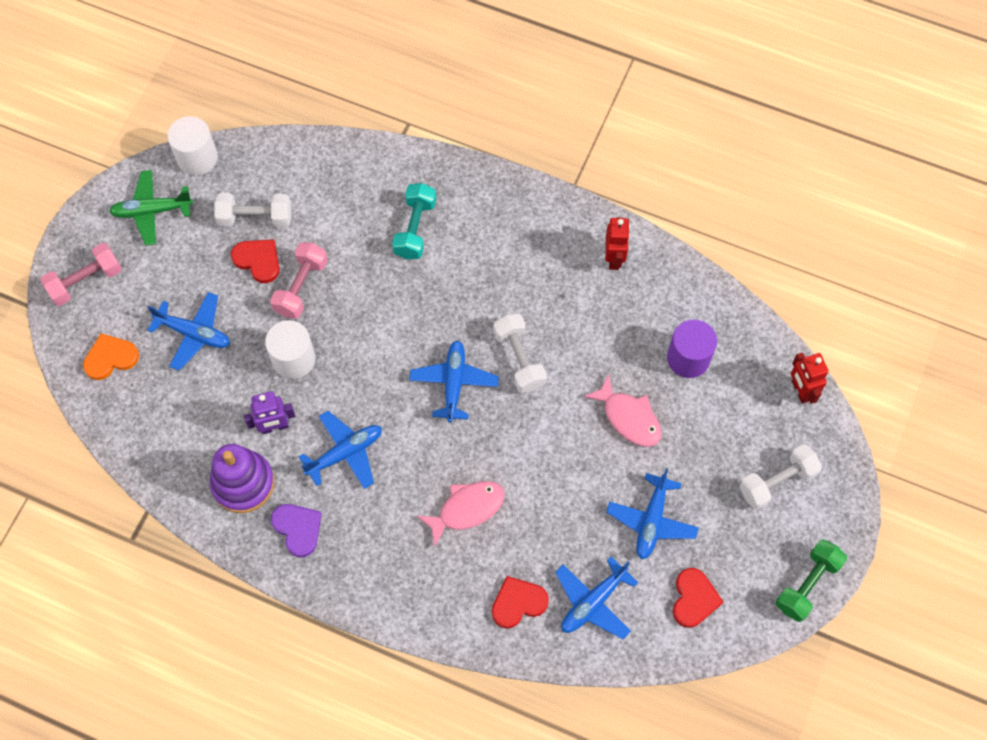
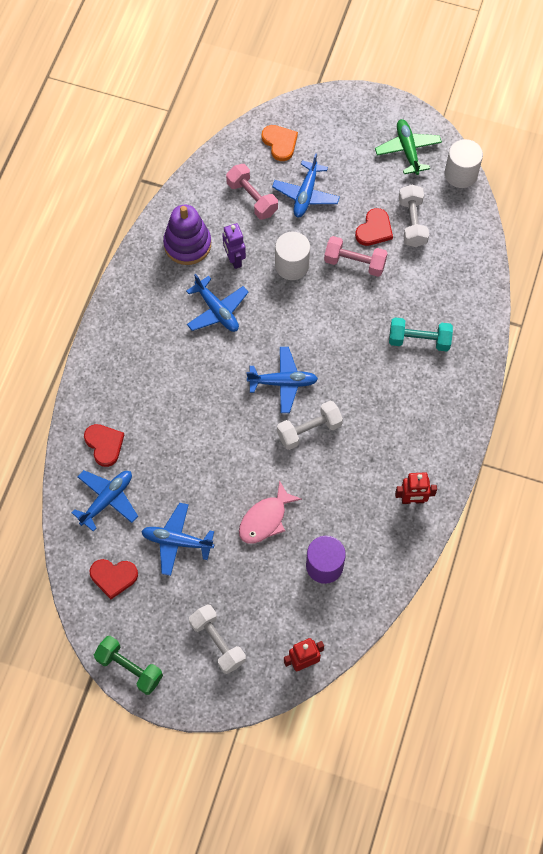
camera: 85 degrees right, 0 degrees up
pink dumbbell [40,243,122,306] -> pink dumbbell moved to [226,164,278,220]
purple heart [271,504,322,557] -> none
pink fish [417,481,505,548] -> none
blue plane [555,557,638,639] -> blue plane turned 90 degrees clockwise [71,470,138,532]

